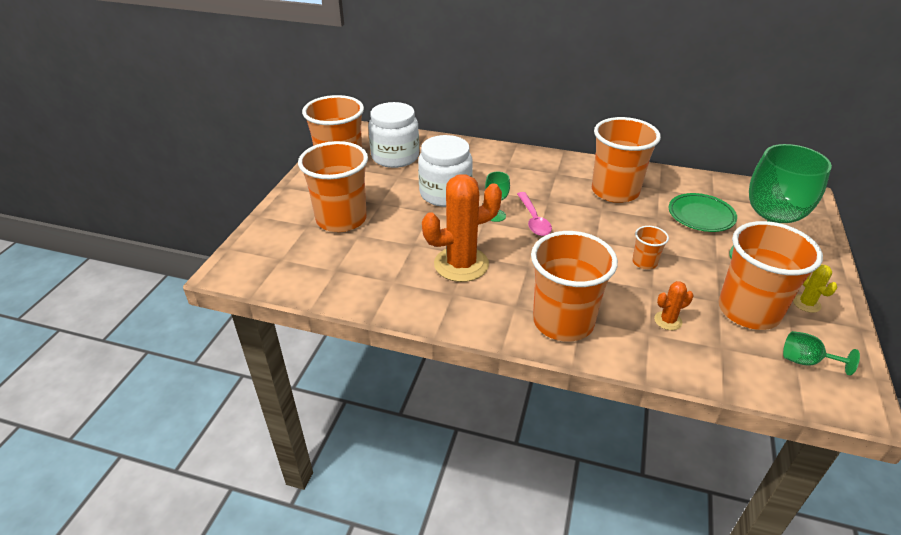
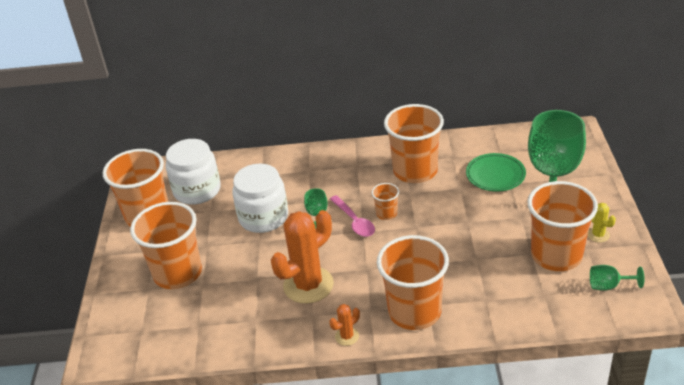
camera: 15 degrees left, 0 degrees up
orange cup [632,226,669,269] -> orange cup moved to [372,183,399,220]
orange cactus [654,281,693,330] -> orange cactus moved to [329,304,360,346]

